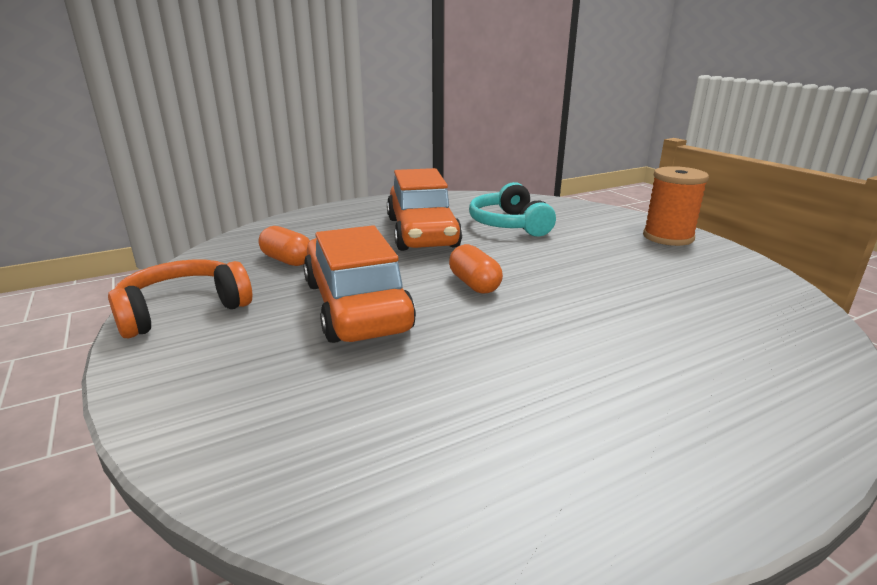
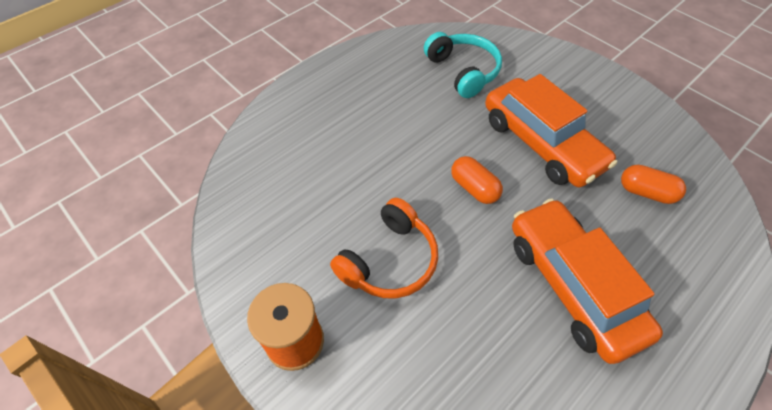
camera: 165 degrees right, 30 degrees up
orange headphones [108,260,252,338] -> orange headphones moved to [330,198,438,299]
turquoise headphones [469,182,556,237] -> turquoise headphones moved to [424,32,502,98]

